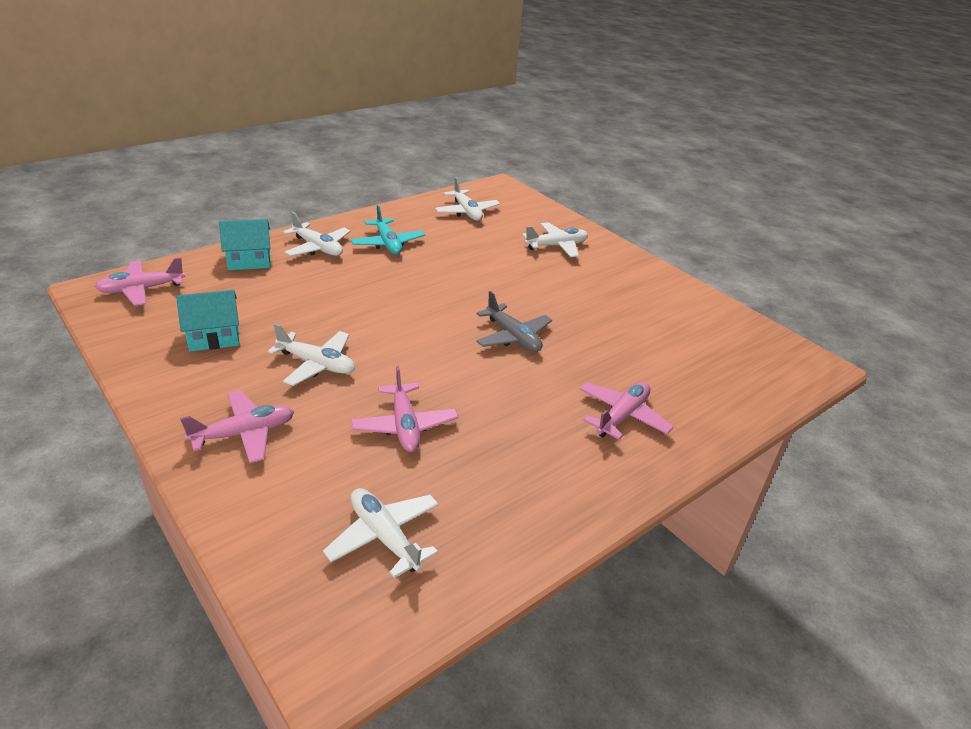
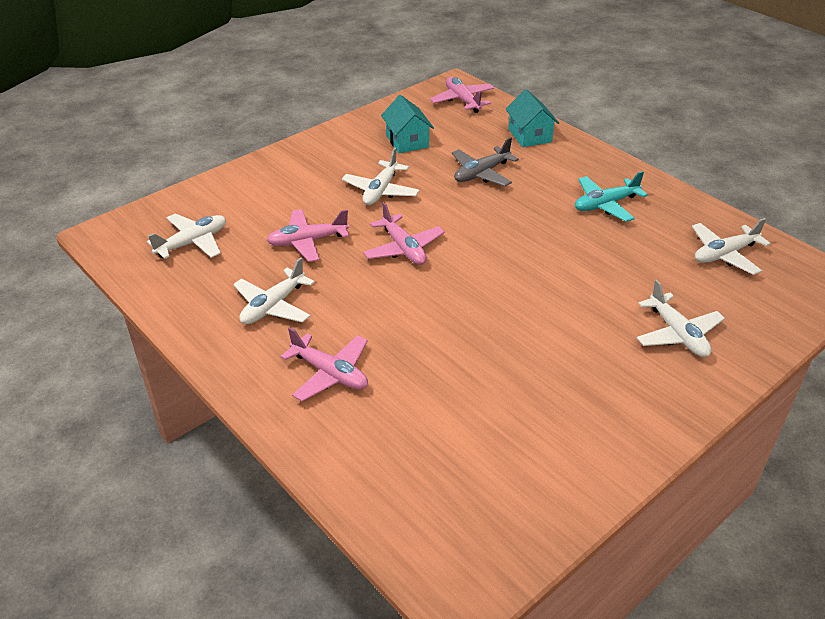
camera: 90 degrees right, 5 degrees up
pink plane [180,390,294,463] -> pink plane moved to [363,202,445,265]
white plane [283,212,350,256] -> white plane moved to [233,257,315,324]
grey plane [476,291,552,352] -> grey plane moved to [452,137,519,186]

